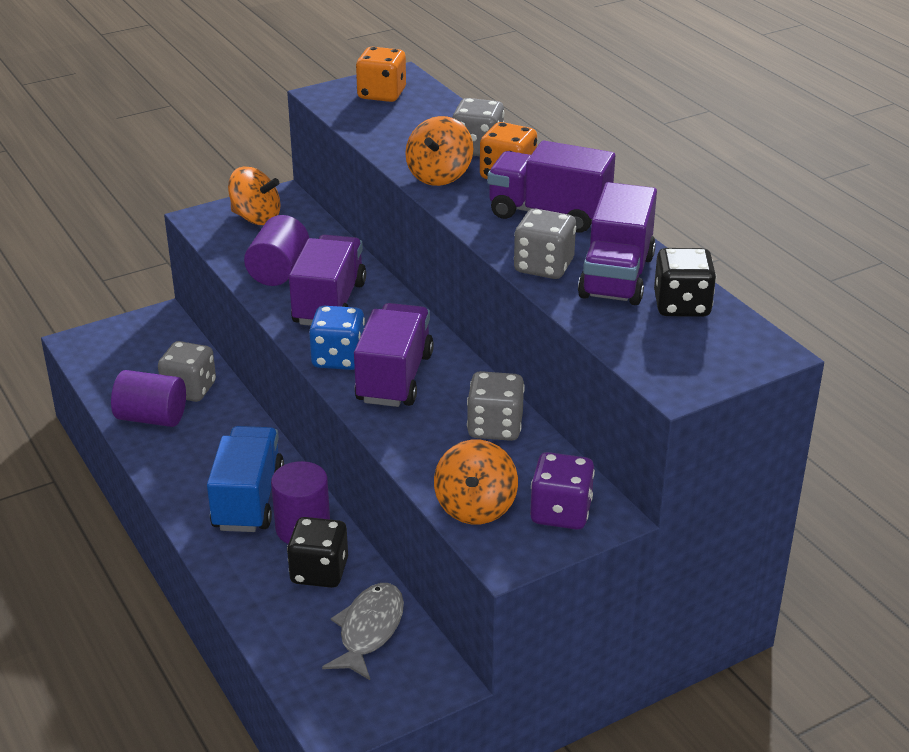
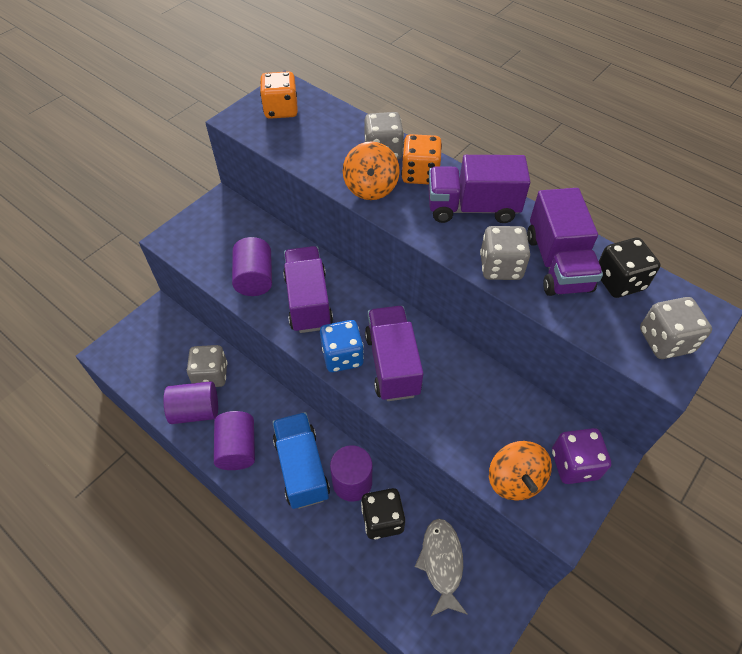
camera: 20 degrees left, 20 degrees up
orange spinning top [228,166,281,225] -> none
grey dice [467,371,525,441] -> grey dice moved to [640,297,712,359]
none -> purple cylinder [214,411,255,470]

